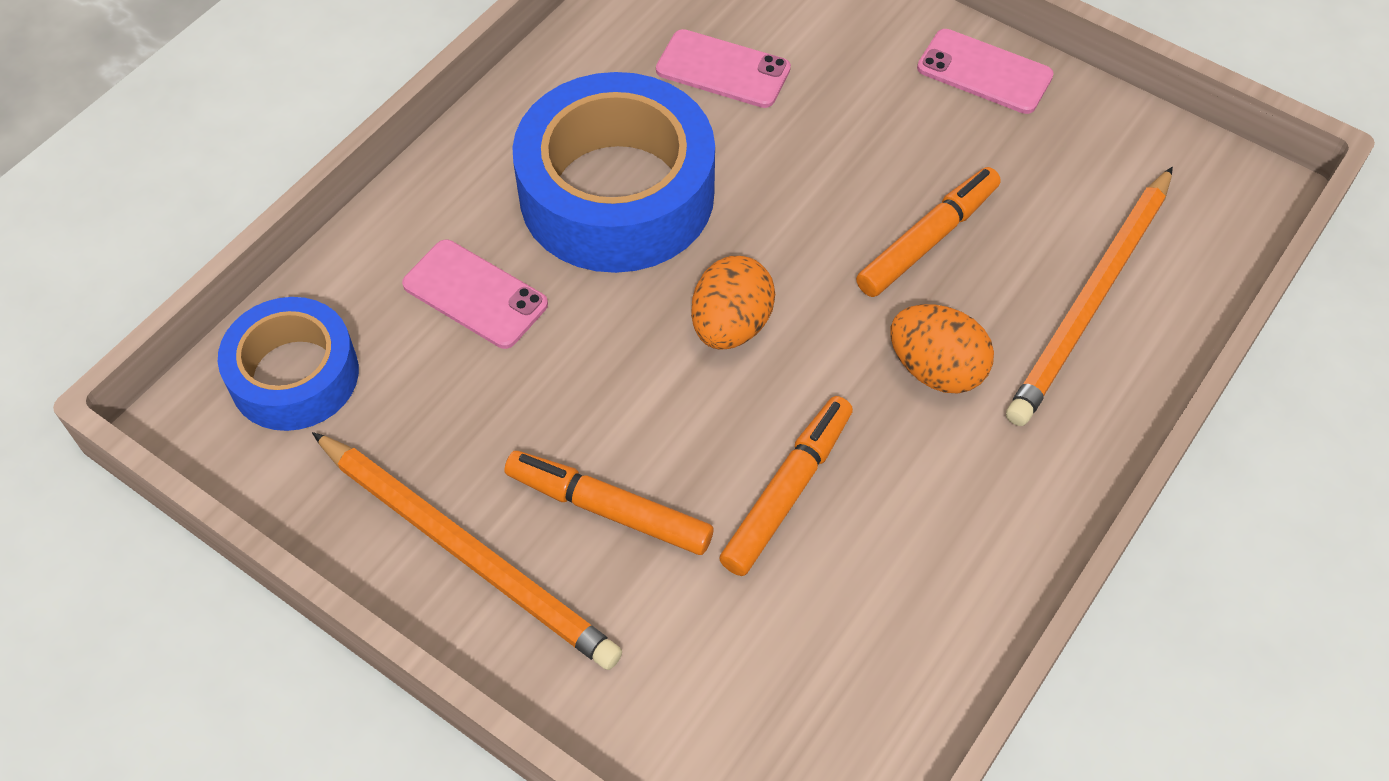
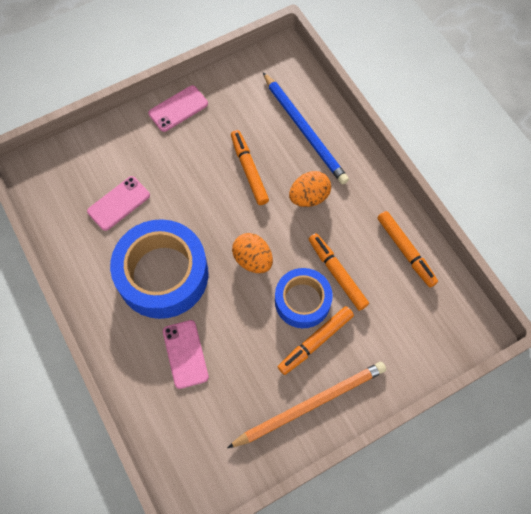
camera: 65 degrees left, 10 degrees up
blue tape [218,297,359,431] -> blue tape moved to [275,268,333,328]
pink phone [402,240,548,349] -> pink phone turned 75 degrees counterclockwise [163,320,209,389]
orange pencil [1006,167,1173,426] -> blue pencil [263,72,349,184]
none -> orange marker [377,211,438,287]

